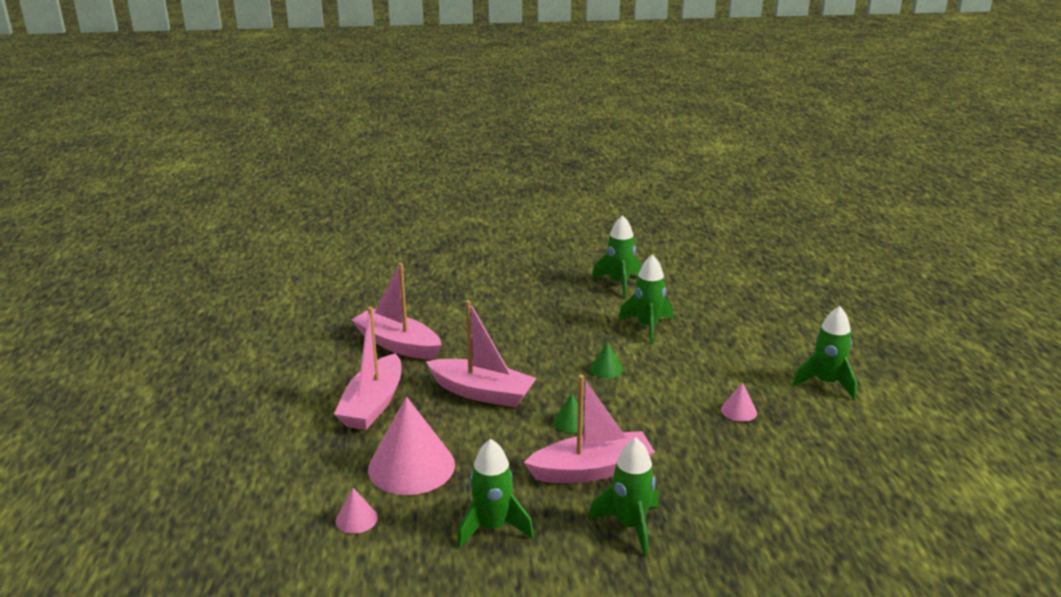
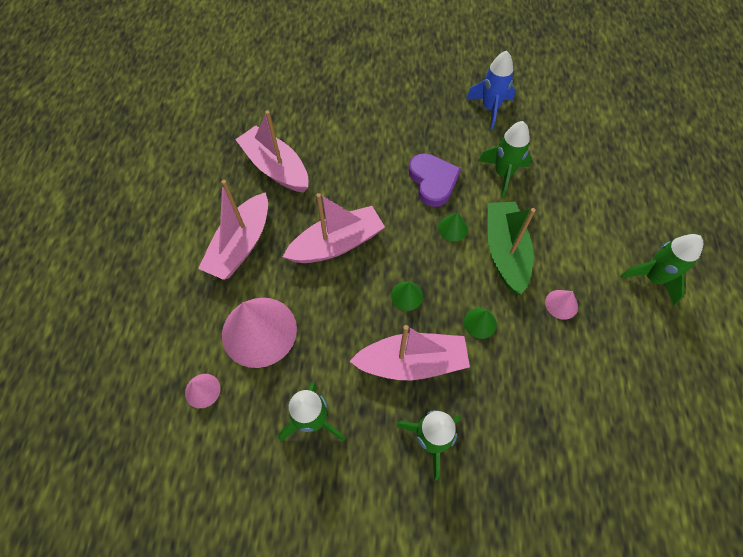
camera: 10 degrees right, 35 degrees up
pink boat [426,300,537,407] -> pink boat turned 60 degrees counterclockwise [283,193,385,263]
green rocket [592,215,641,297] -> blue rocket [466,51,515,129]
none -> purple heart [408,153,461,207]
none -> green cone [464,308,497,339]
none -> green boat [487,202,536,295]

